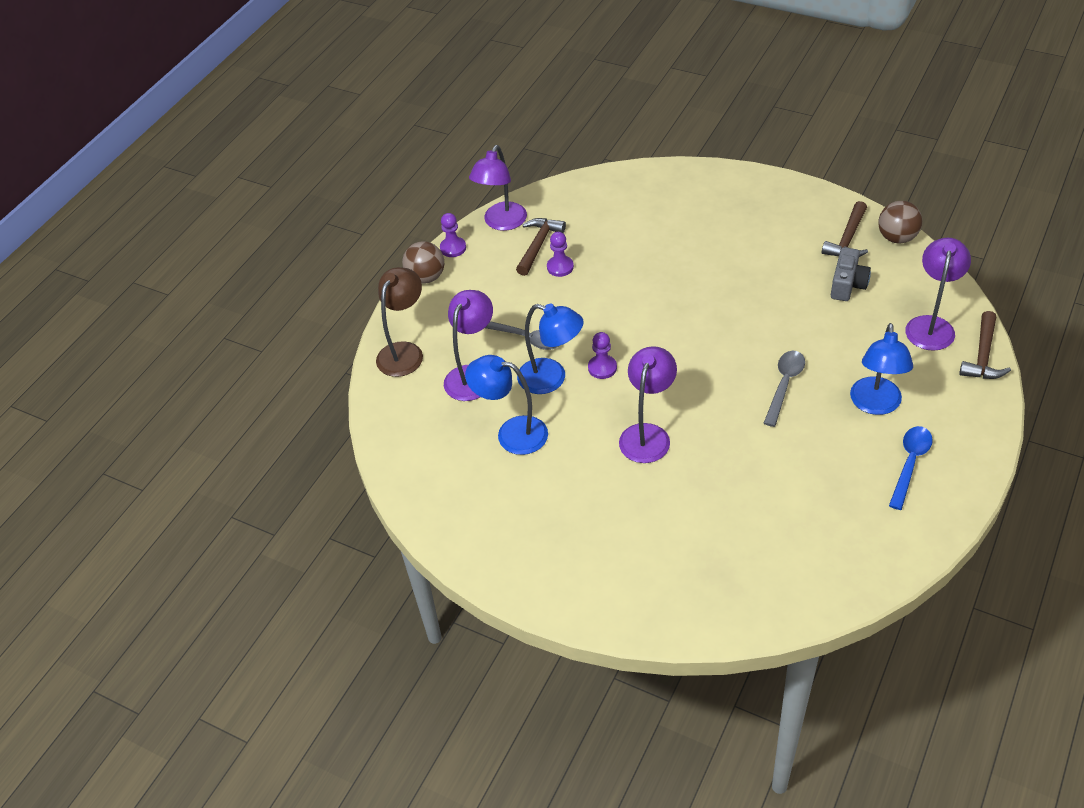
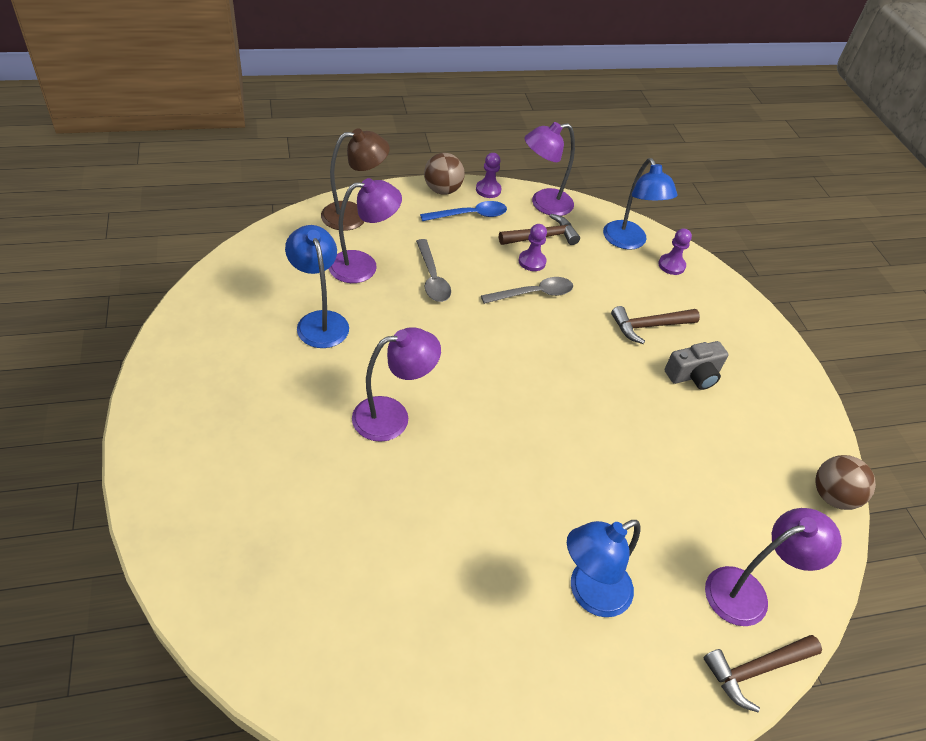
camera: 40 degrees right, 0 degrees up
blue lamp [517,304,584,394] -> blue lamp moved to [603,158,677,250]
purple pawn [588,332,617,379] -> purple pawn moved to [658,228,692,275]
grey spoon [764,351,805,427] -> grey spoon moved to [481,277,573,304]
brown hammer [822,201,868,257] -> brown hammer moved to [611,306,700,344]
grey camera [831,247,871,301] -> grey camera moved to [665,341,728,390]
blue spoon [889,426,933,510] -> blue spoon moved to [420,201,507,221]

